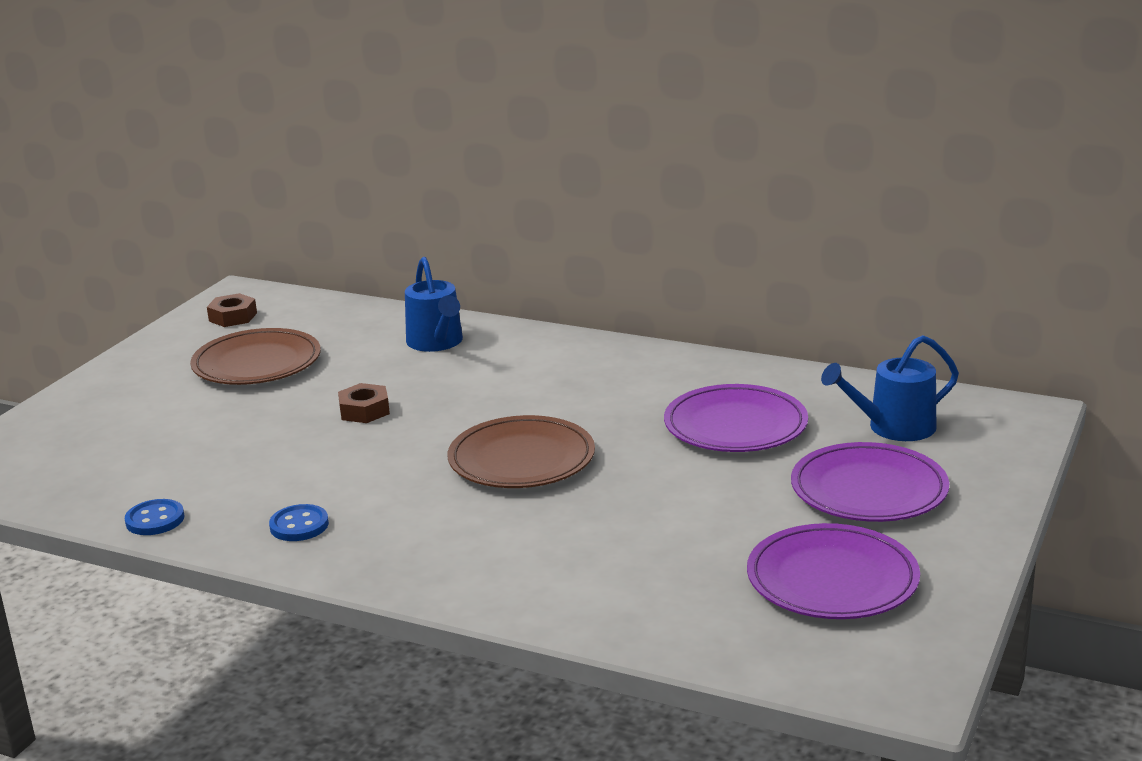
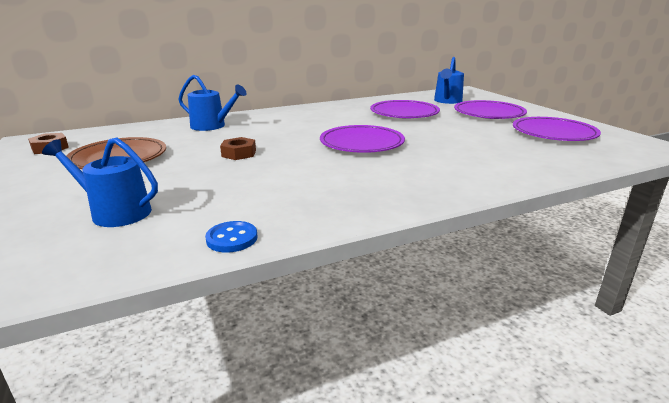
camera: 50 degrees left, 0 degrees up
blue button [269,504,329,541] -> none
brown plate [448,415,595,488] -> purple plate [320,125,405,153]
none -> blue watering can [42,137,158,227]

